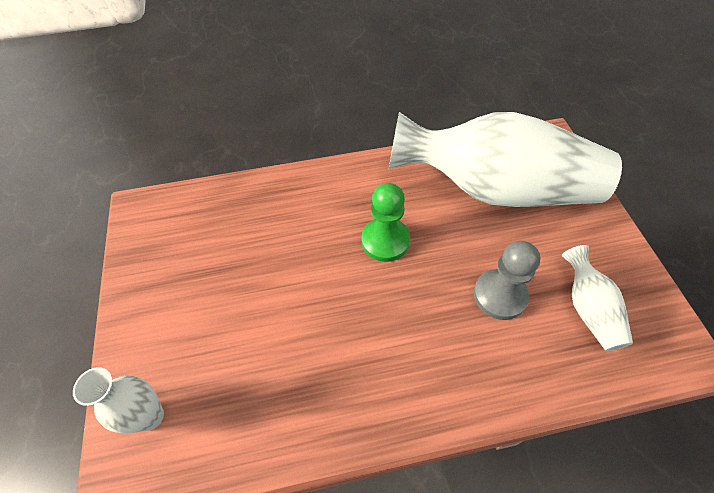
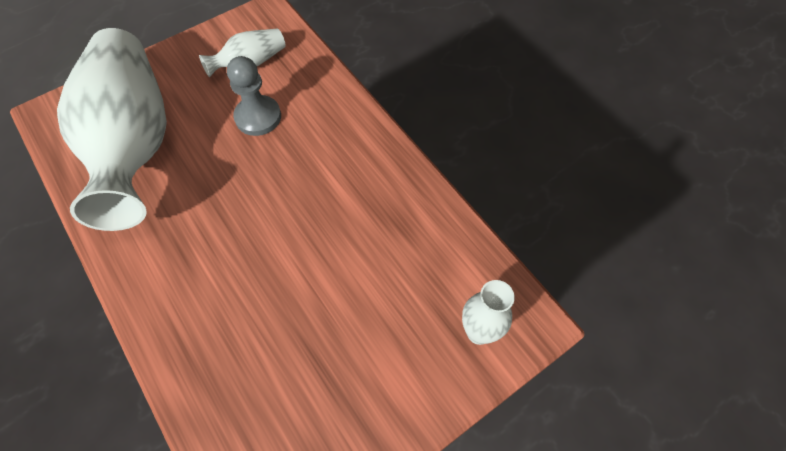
camera: 115 degrees left, 5 degrees up
green pawn [361,183,410,262] -> none

